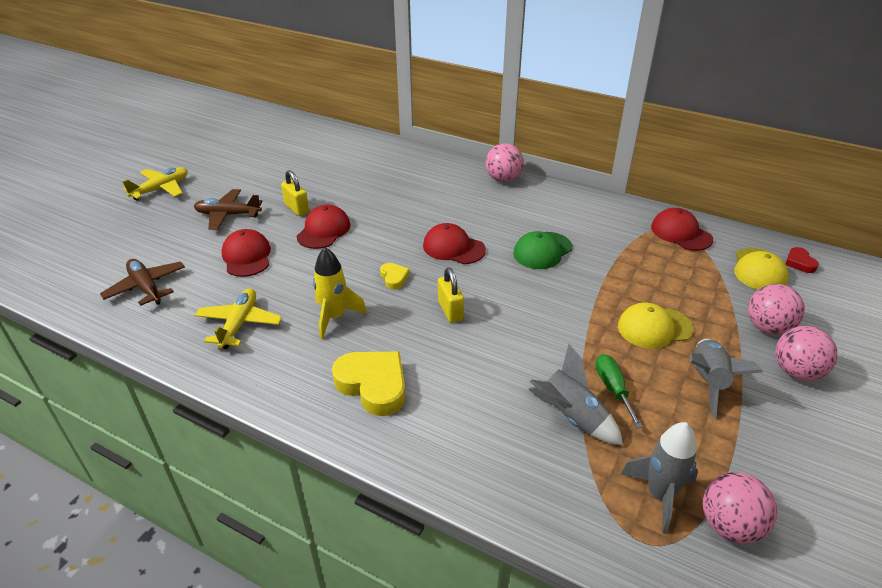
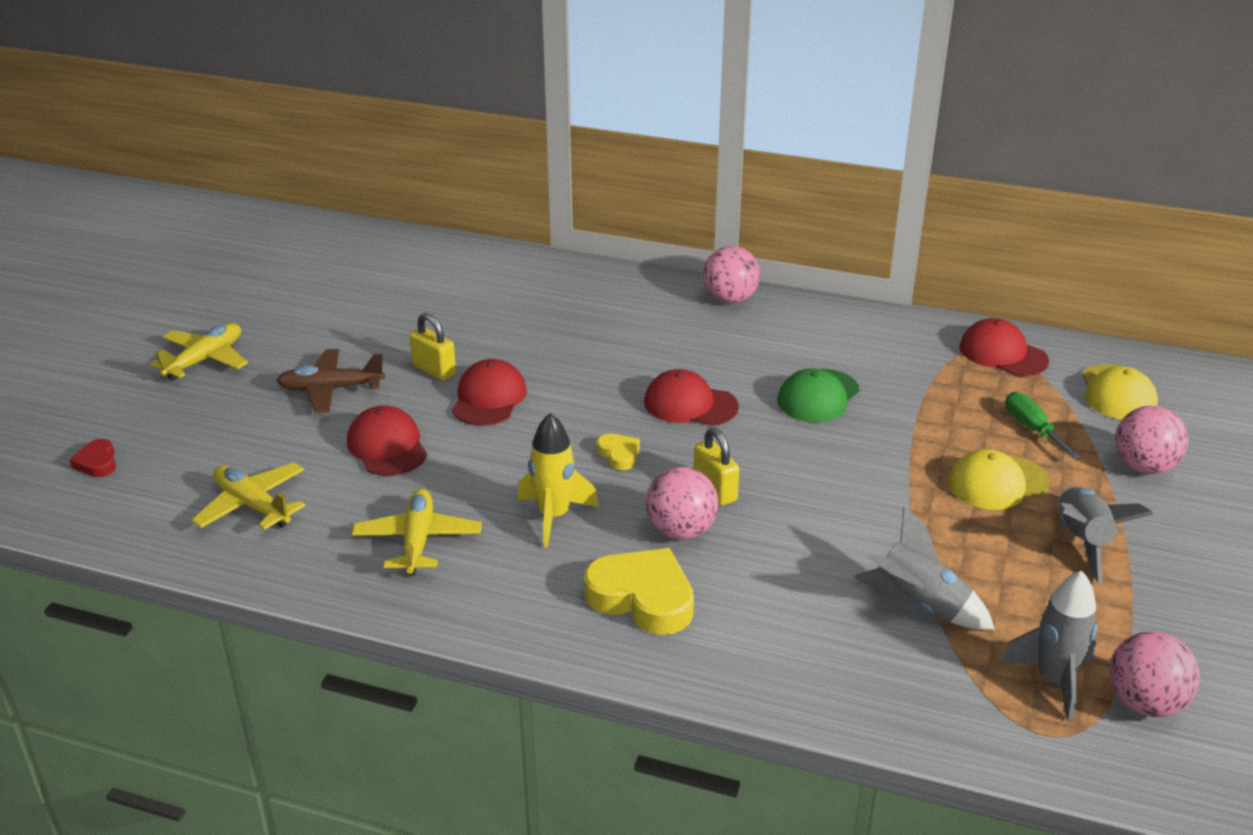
camera: 10 degrees left, 5 degrees down
brown plane [100,259,185,306] -> yellow plane [192,463,305,530]
green screwdriver [596,354,643,428] -> green screwdriver moved to [1005,392,1080,459]
pink ball [775,326,838,381] -> pink ball moved to [646,467,718,540]
red heart [785,247,819,273] -> red heart moved to [69,439,116,477]

